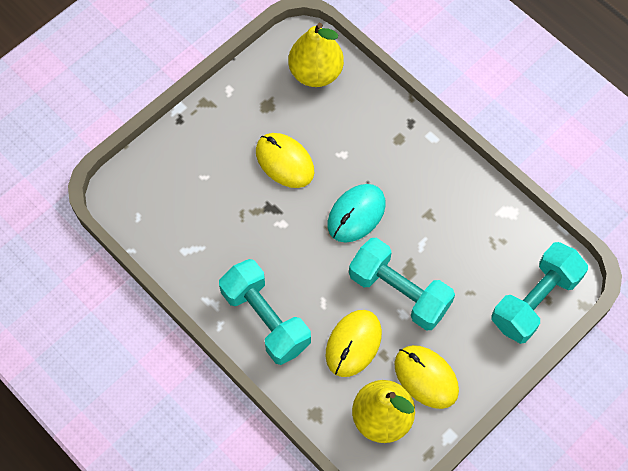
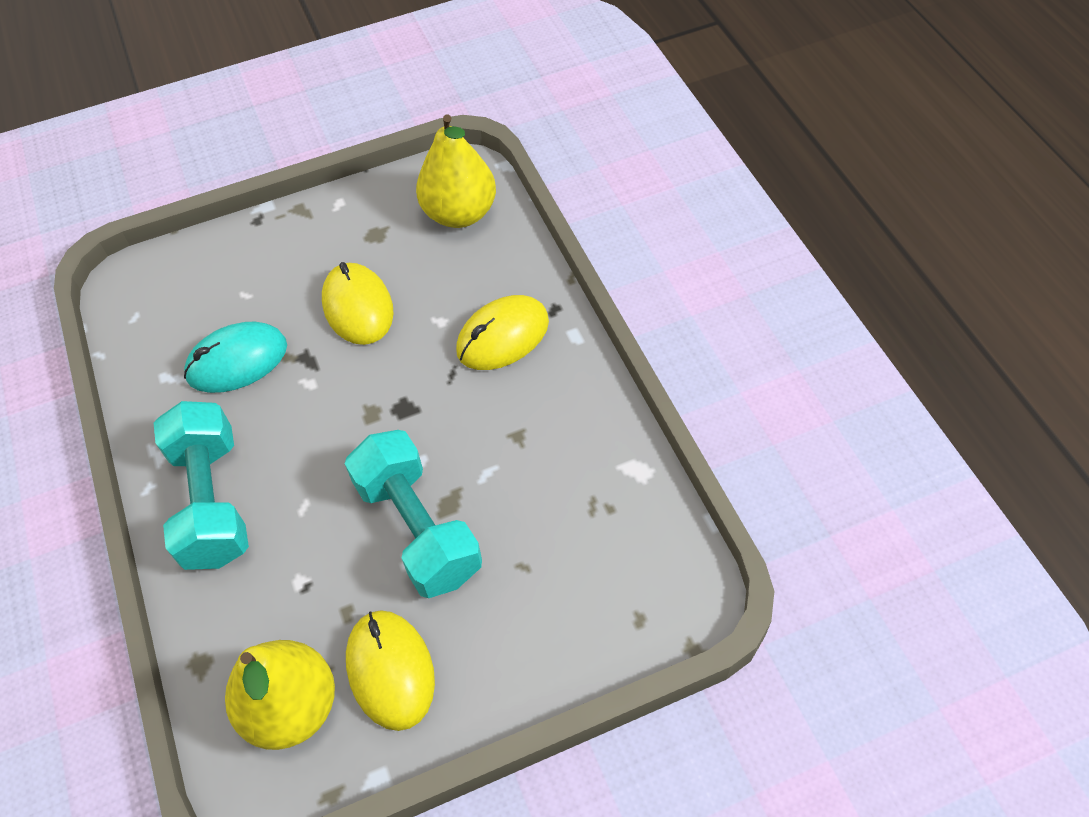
camera: 25 degrees right, 10 degrees down
yellow mouse [326,310,382,377] -> yellow mouse moved to [456,295,549,370]
turquoise mouse [328,184,386,242] -> turquoise mouse moved to [184,322,287,393]
turquoise dumbbell [491,242,588,344] -> none

